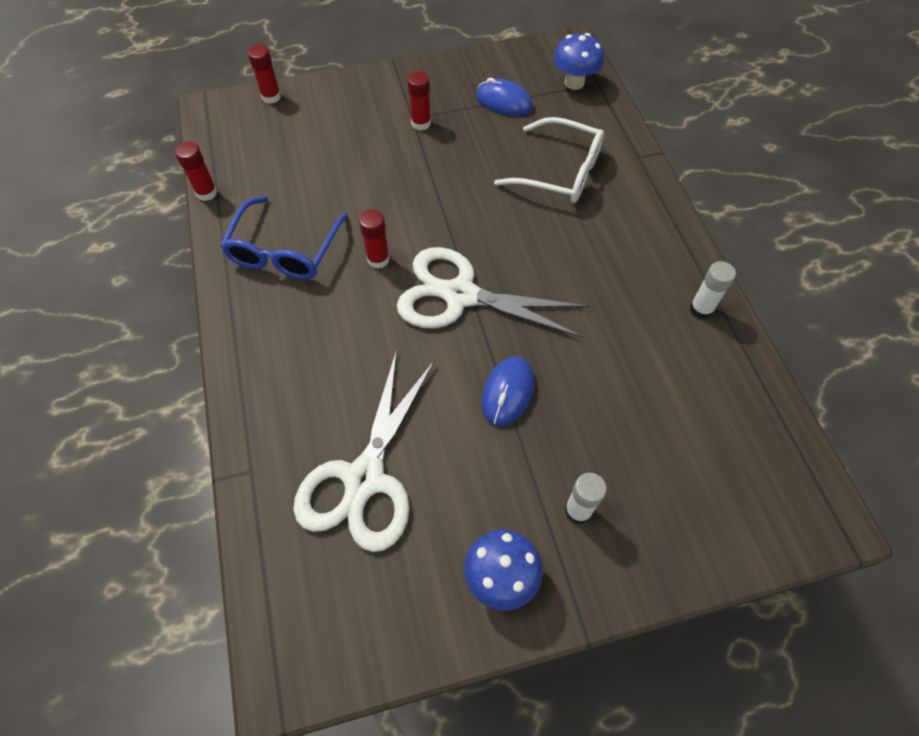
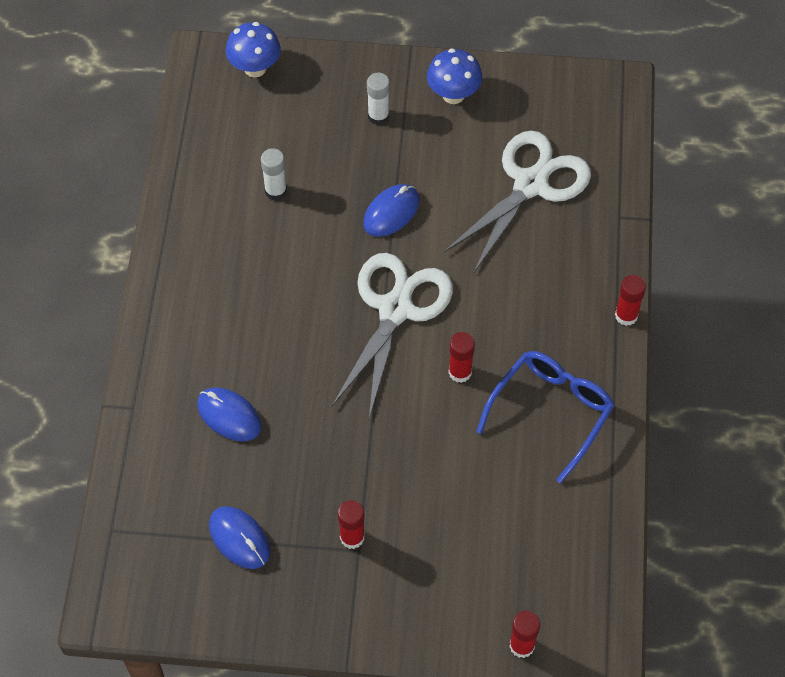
camera: 160 degrees left, 0 degrees up
red glue stick [175,142,217,201] -> red glue stick moved to [615,275,646,326]
white scissors [397,247,590,338] -> white scissors turned 105 degrees counterclockwise [332,253,453,418]
white glasses [494,117,604,203] -> blue mouse [197,388,261,441]
blue mushroom [554,33,604,90] -> blue mushroom moved to [226,22,281,77]
white glue stick [690,261,736,319] -> white glue stick moved to [261,148,287,201]

